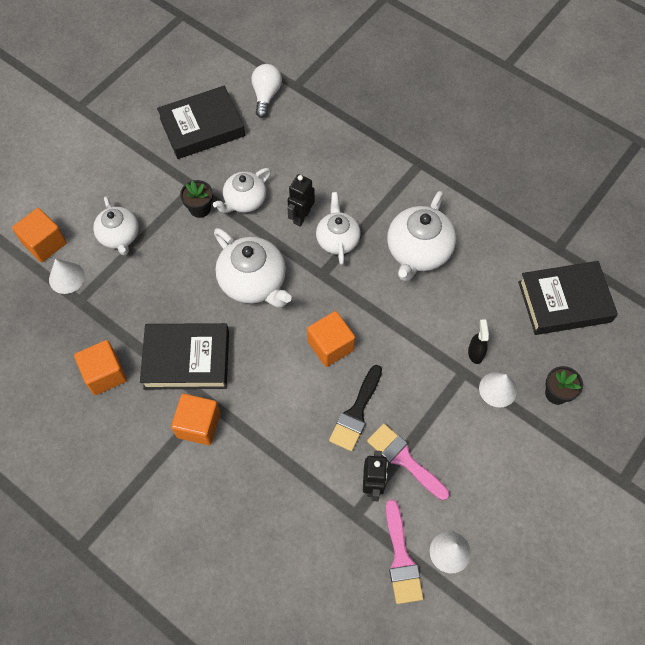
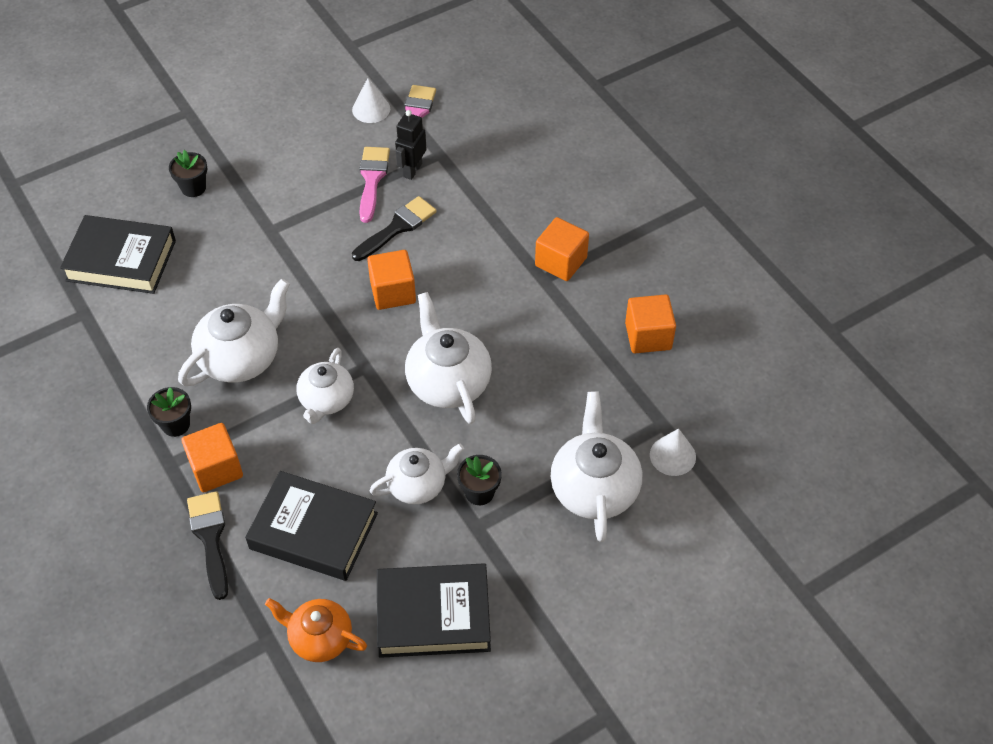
camera: 160 degrees left, 10 degrees down
orange cube [12,208,67,262] -> orange cube moved to [181,423,243,492]
white teapot [93,196,139,255] -> white teapot [551,392,642,542], size x1.52
black book [140,323,229,389] -> black book moved to [245,471,378,581]
white light bulb [251,64,282,118] -> orange teapot [265,598,367,662]
black robot [287,174,315,227] -> none
pink brush [367,424,449,500] -> pink brush turned 150 degrees counterclockwise [359,147,390,223]
black spray bottle [468,320,489,364] -> none
white cone [479,372,517,408] -> none
none -> black flower pot [147,387,191,437]
none -> black brush [187,491,228,600]

